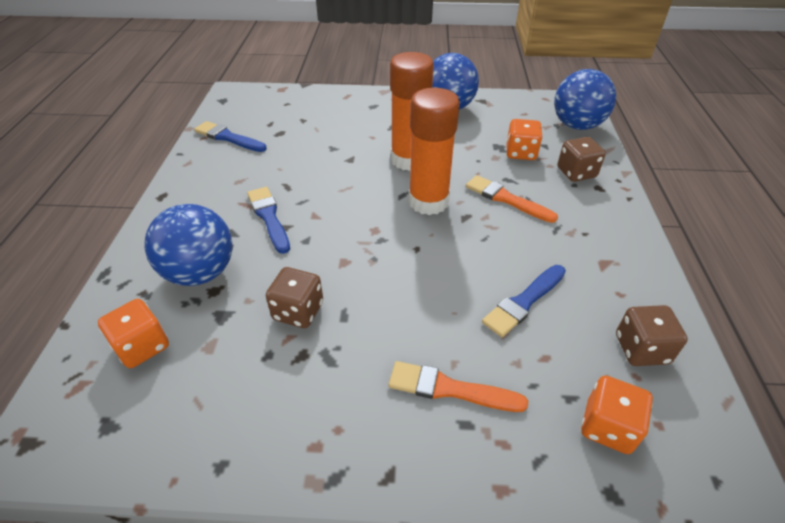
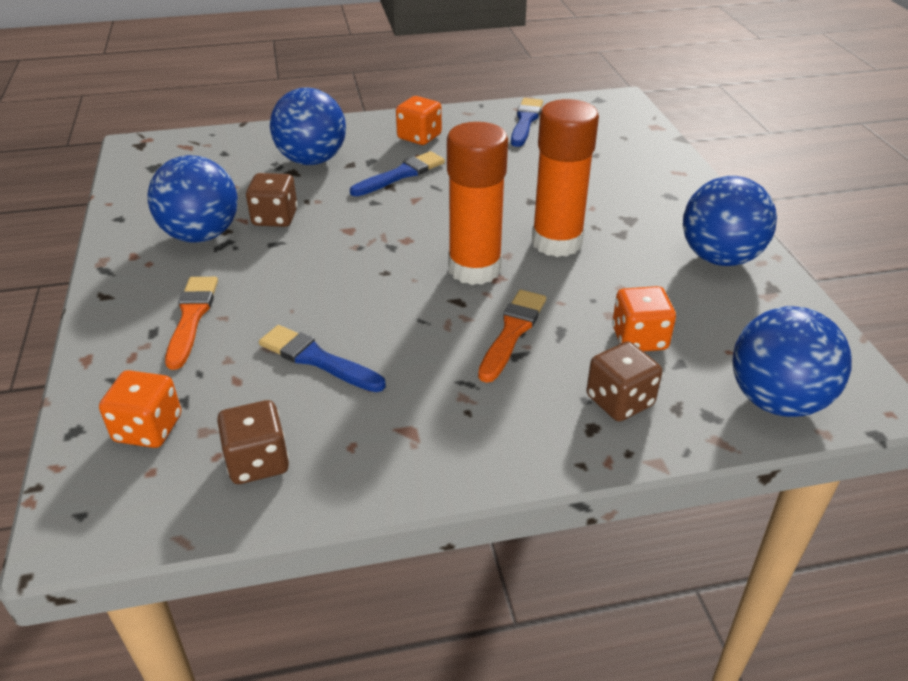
camera: 75 degrees right, 5 degrees down
orange dice [98,299,169,368] -> orange dice moved to [396,96,442,145]
none -> blue ball [147,155,237,243]

